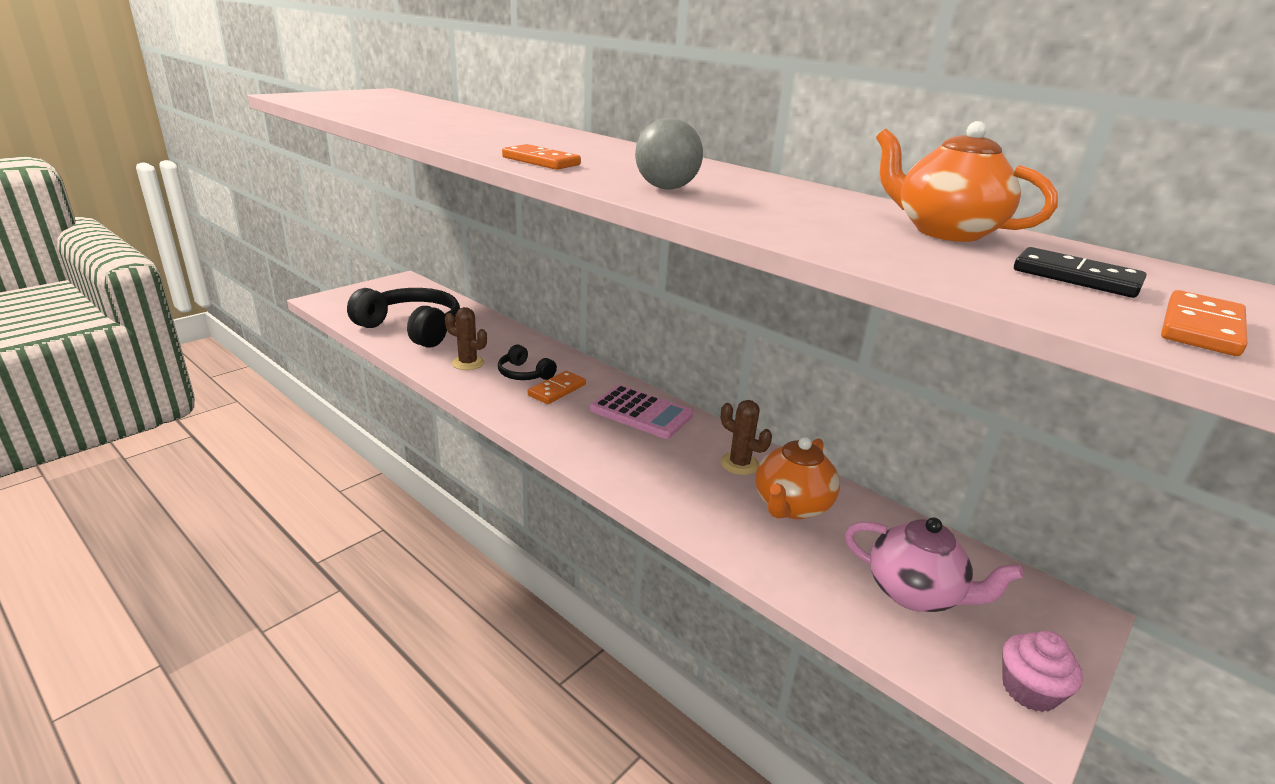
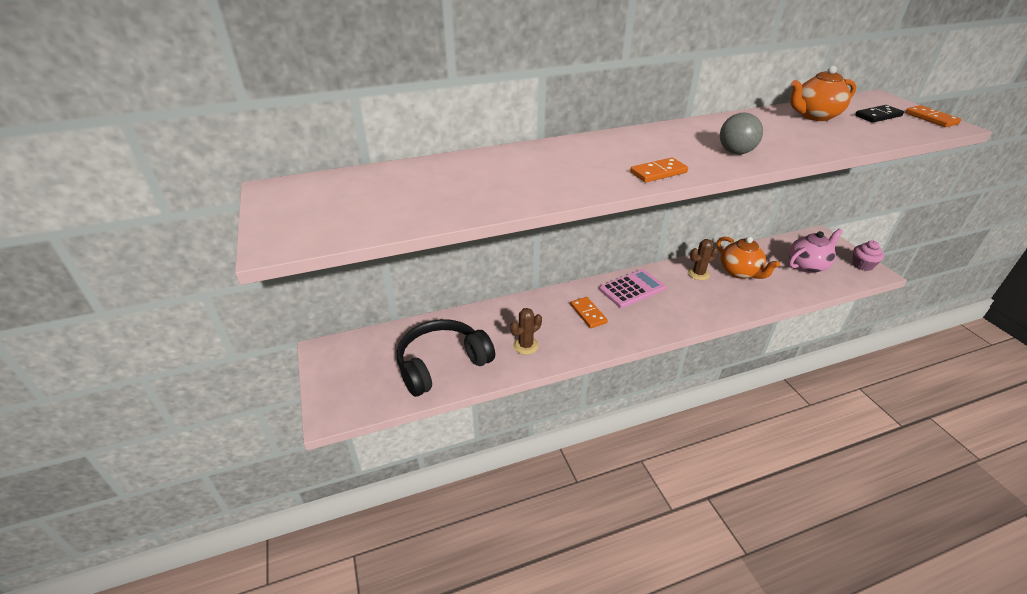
camera: 60 degrees left, 10 degrees up
black headphones [498,344,557,380] -> none

